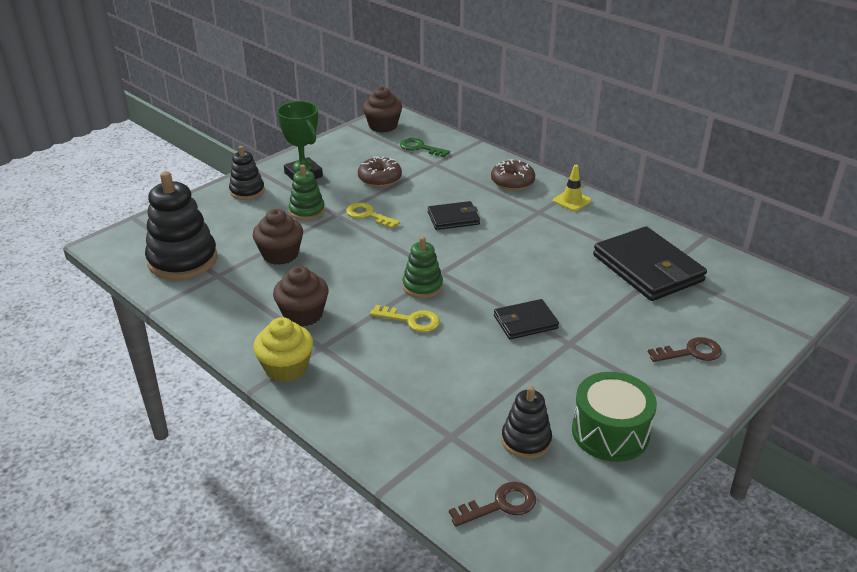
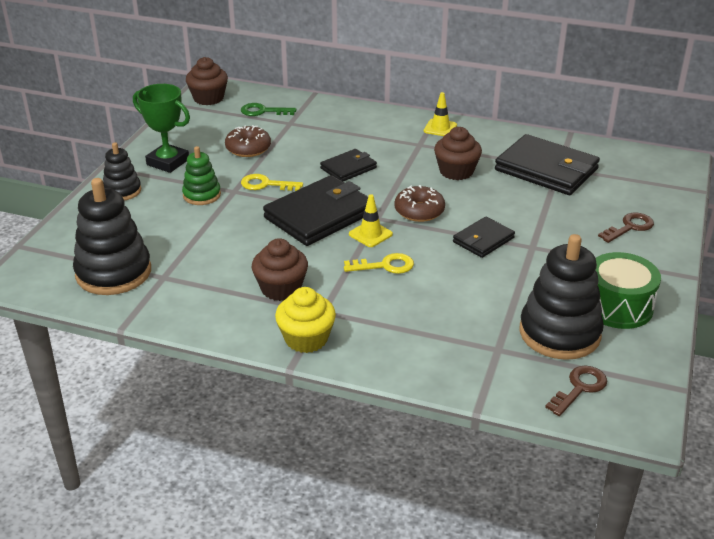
camera: 25 degrees left, 0 degrees up
brown cupcake [253,209,303,265] -> brown cupcake moved to [434,127,482,180]
green stacking toy [403,237,443,298] -> yellow traffic cone [349,194,393,247]
brown donut [491,159,535,190] -> brown donut moved to [394,185,445,222]
black stacking toy [502,386,552,459] -> black stacking toy [519,234,604,360], size x1.77
none -> black wallet [263,175,368,246]

